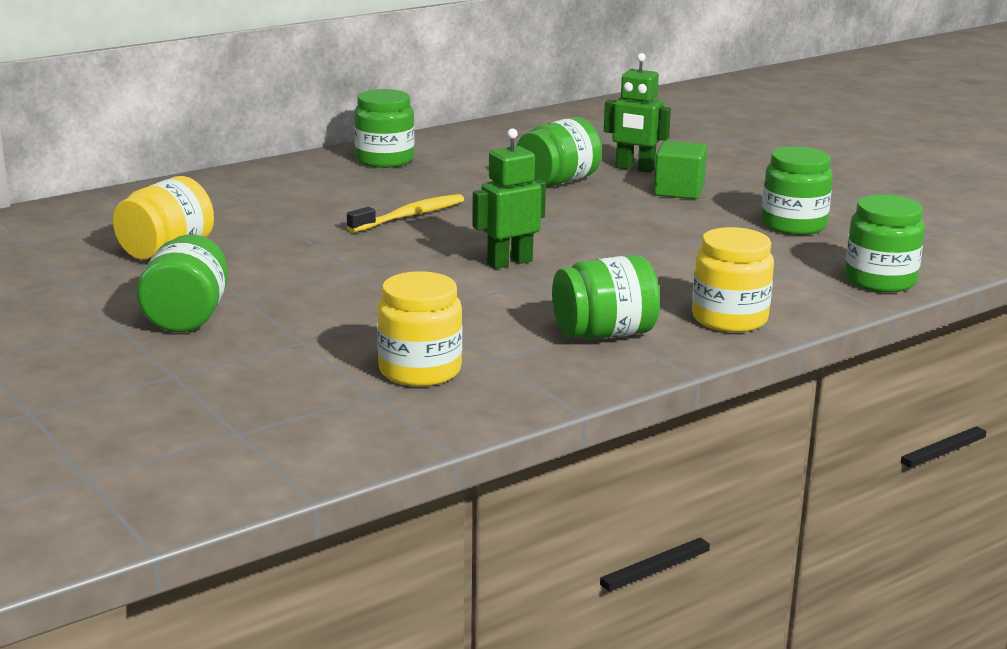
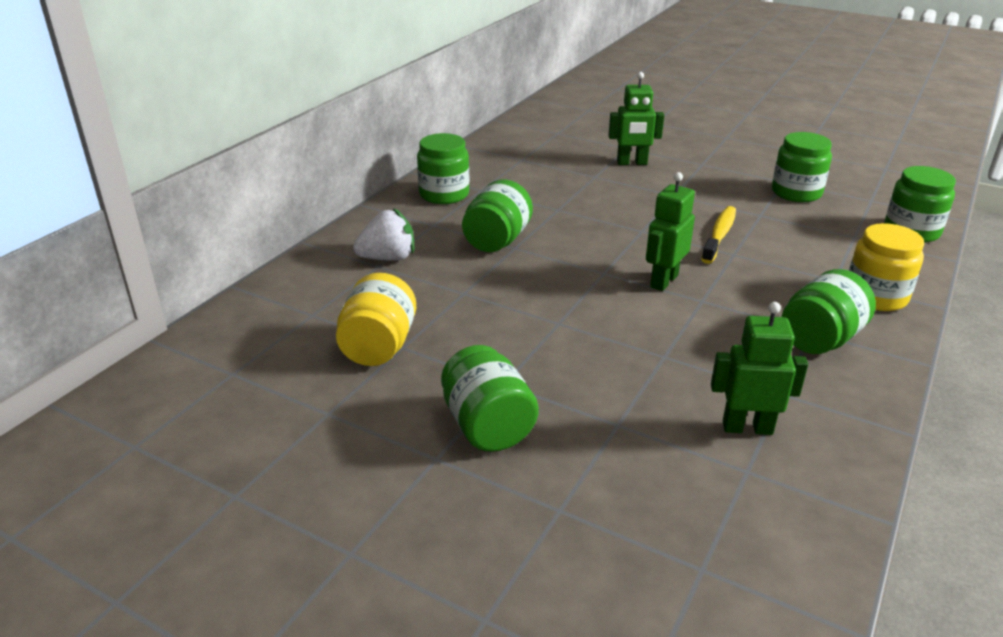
camera: 25 degrees left, 10 degrees up
yellow toothbrush [347,194,464,233] -> yellow toothbrush moved to [701,206,736,264]
yellow jar [377,271,462,387] -> green robot [711,302,808,435]
green jar [517,117,602,186] -> green jar moved to [462,179,533,252]
green cube [654,140,707,199] -> none
none -> white strawberry [353,208,414,261]

